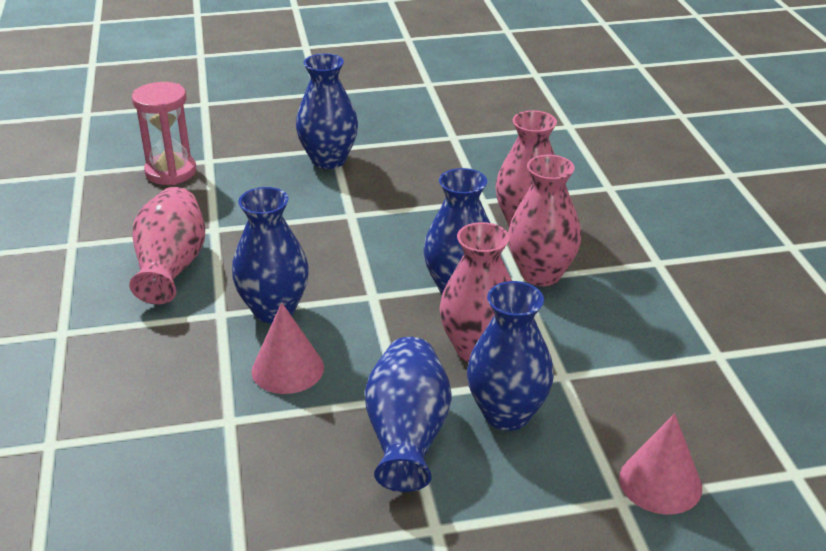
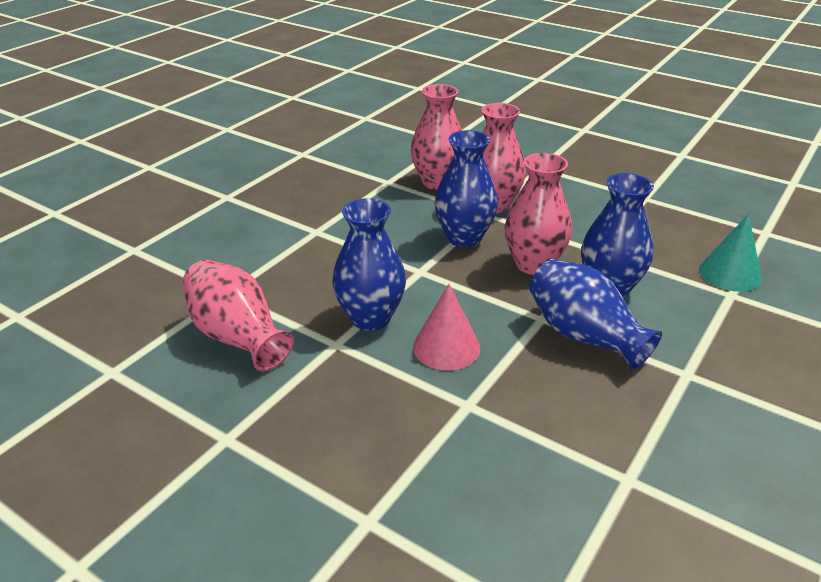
camera: 45 degrees left, 0 degrees up
pink hourglass [132,82,196,185] -> none
blue vase [296,53,358,169] -> none
pink cone [619,413,702,514] -> turquoise cone [699,214,762,292]

